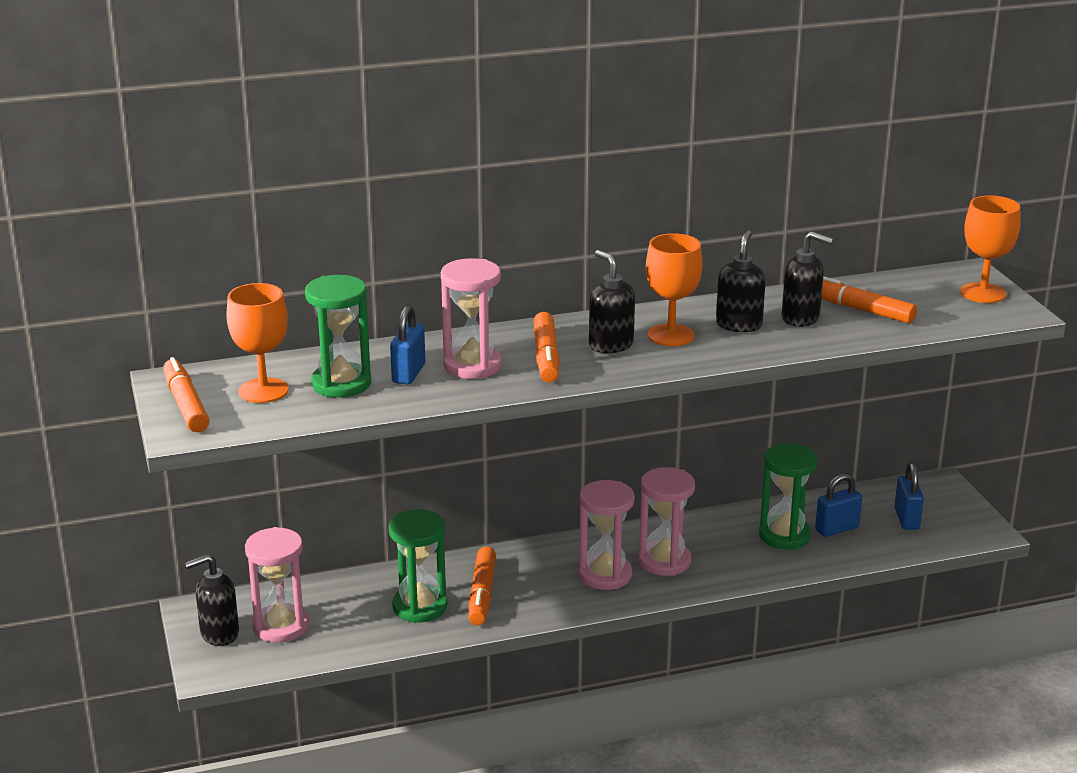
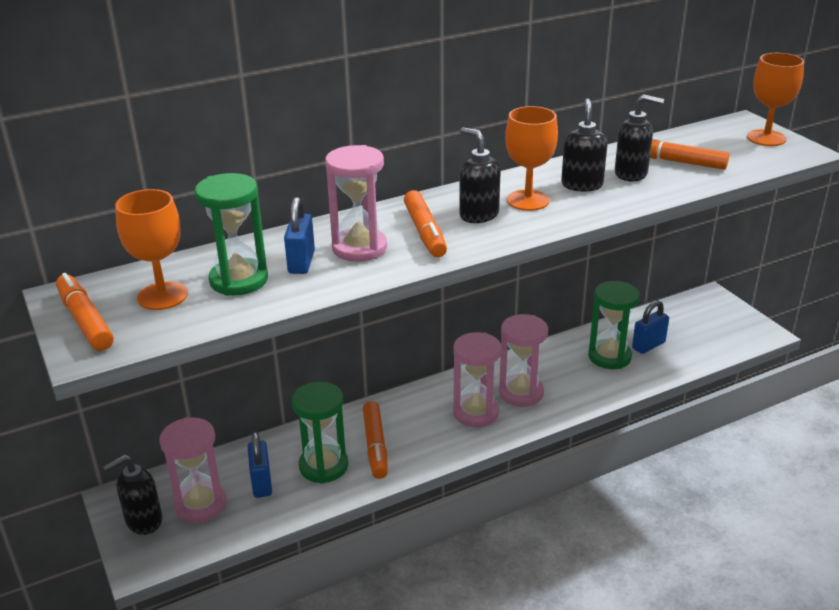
camera: 10 degrees left, 5 degrees up
blue padlock [894,462,924,530] -> blue padlock moved to [248,432,272,498]

